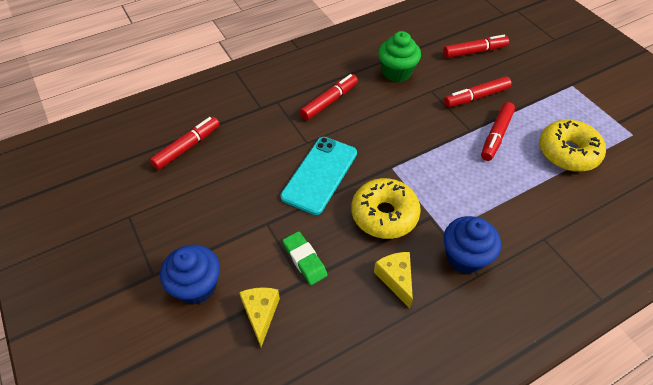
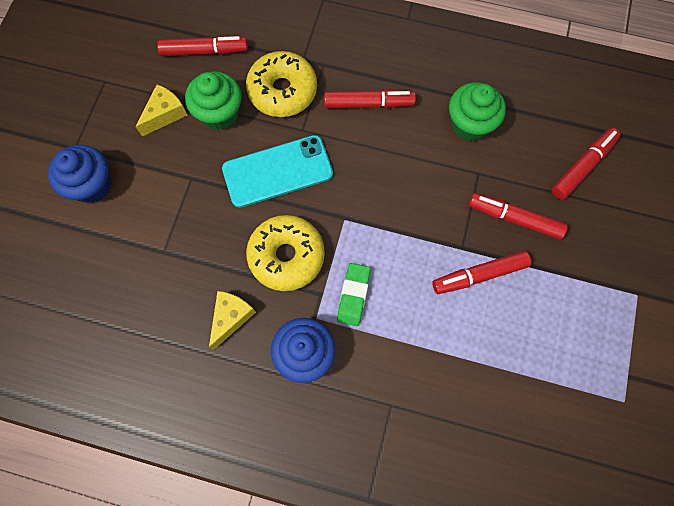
camera: 45 degrees right, 20 degrees up
yellow cheese [239,287,280,347] -> yellow cheese moved to [135,85,187,137]
green eraser [283,231,328,285] -> green eraser moved to [337,263,371,326]
red marker [443,35,509,58] -> red marker turned 75 degrees counterclockwise [551,128,620,200]
yellow donut [539,120,606,172] -> yellow donut moved to [246,51,317,117]
none -> green cupcake [185,71,242,130]

